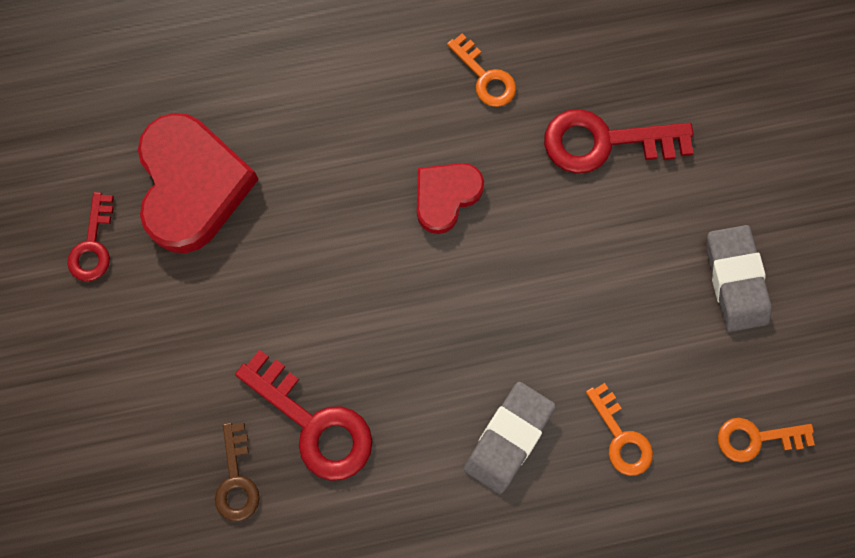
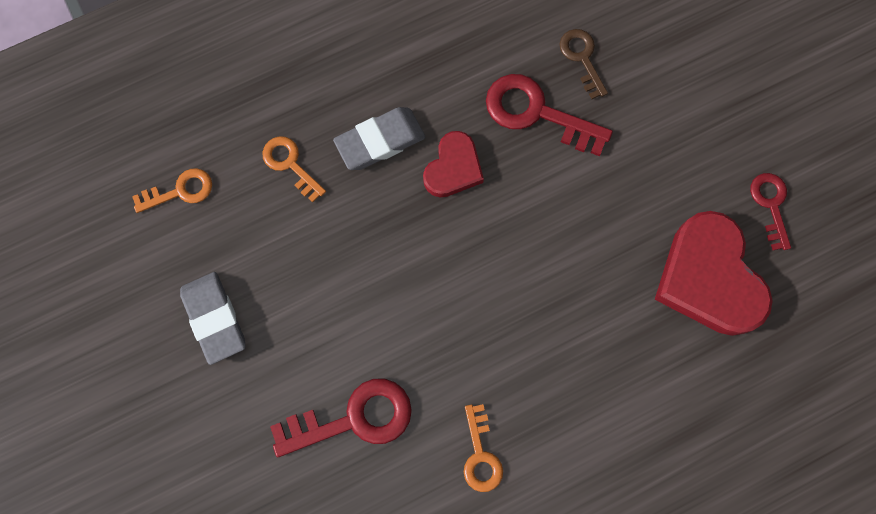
camera: 165 degrees right, 0 degrees up
red heart [417,163,484,234] -> red heart moved to [423,131,484,197]
orange key [447,33,516,107] -> orange key turned 135 degrees counterclockwise [464,404,503,492]
grey eraser [464,382,556,494] -> grey eraser turned 45 degrees clockwise [333,107,425,170]

